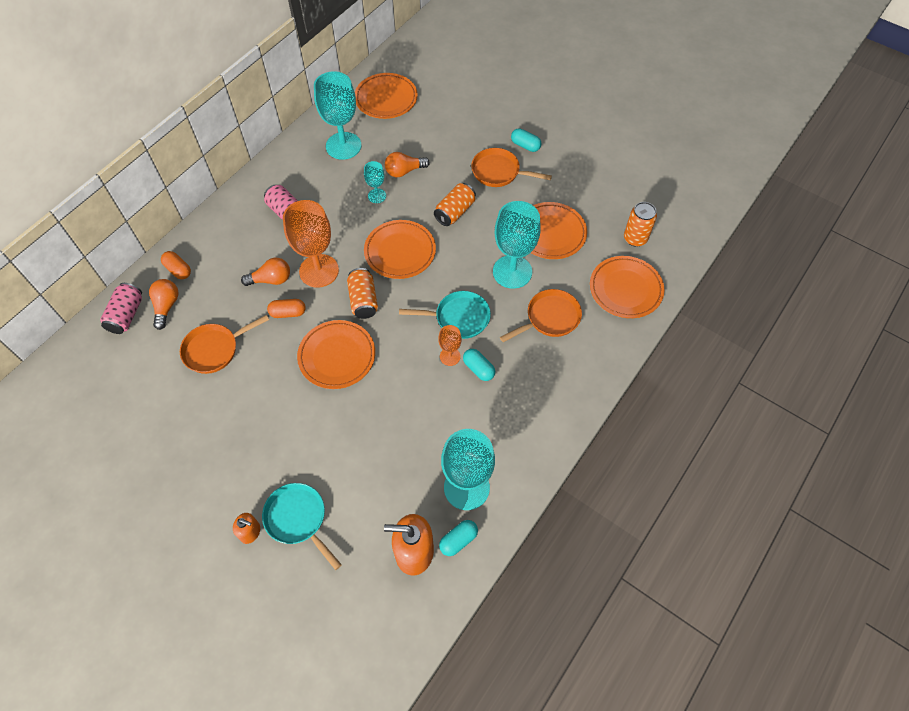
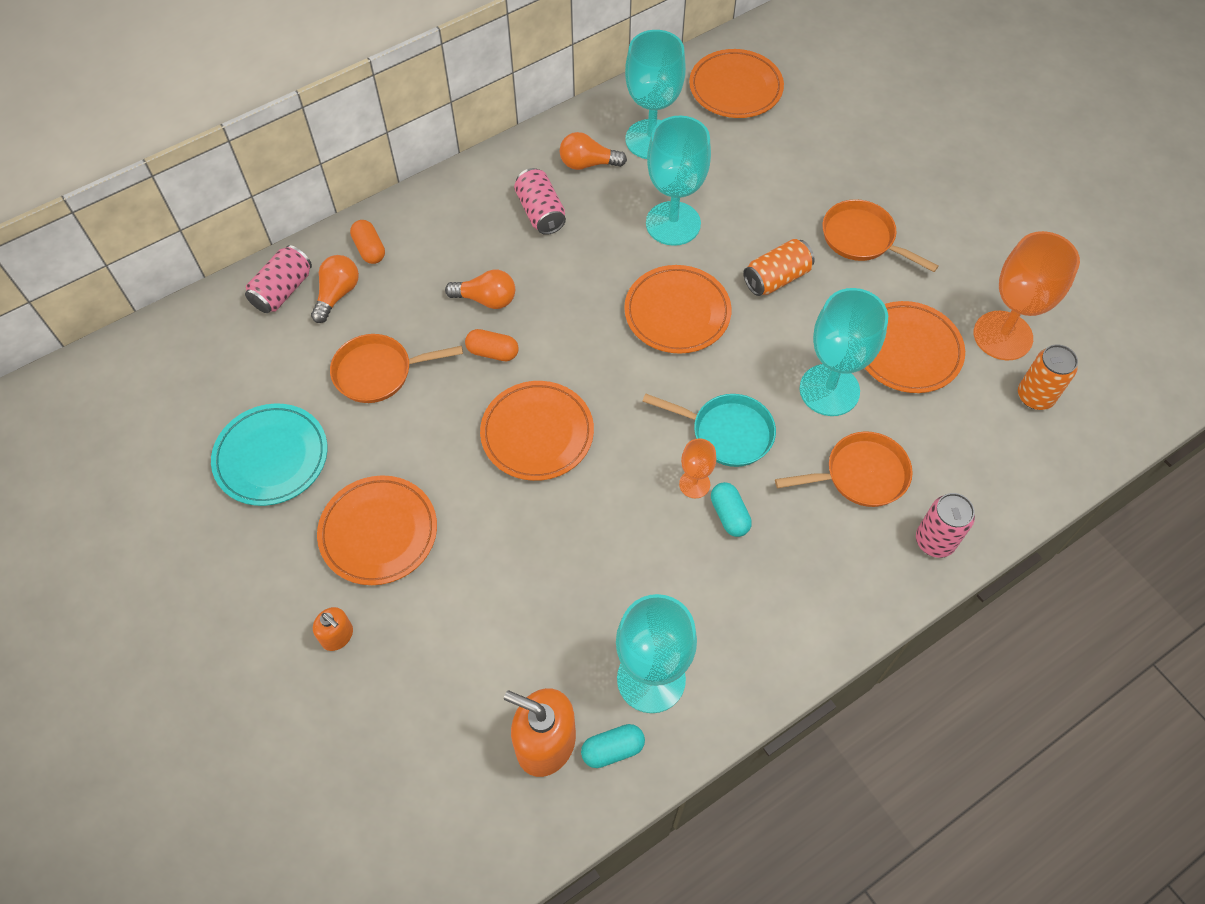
camera: 20 degrees right, 0 degrees up
turquoise pan [262,483,342,570] -> none
orange goblet [283,200,339,288] -> orange goblet moved to [974,231,1080,361]
orange can [347,268,378,319] -> none
turquoise goblet [364,161,386,203] -> turquoise goblet [646,115,711,246], size x2.02
orange light bulb [385,152,430,177] -> orange light bulb moved to [560,132,627,170]
turquoise capsule [511,128,541,152] -> none
orange plate [590,256,665,318] -> orange plate moved to [317,475,437,585]
none -> turquoise plate [211,404,328,506]
none -> pink can [916,493,975,558]

